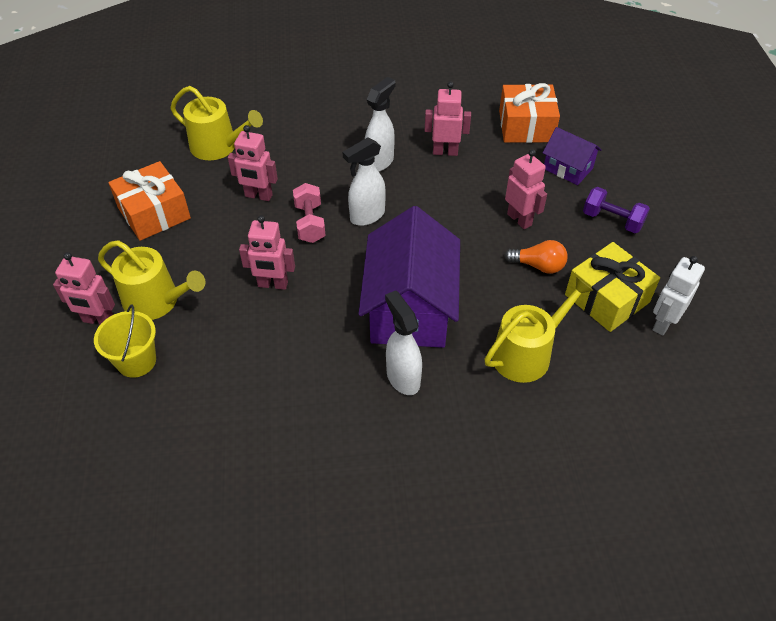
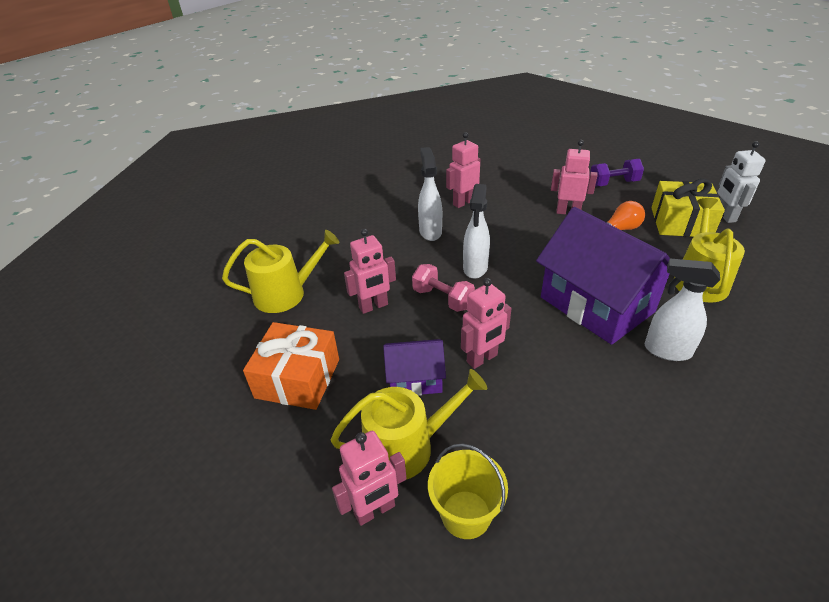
camera: 40 degrees left, 10 degrees down
orange gift [499,83,560,143] -> none
purple house [543,127,602,185] -> purple house moved to [383,339,446,396]

